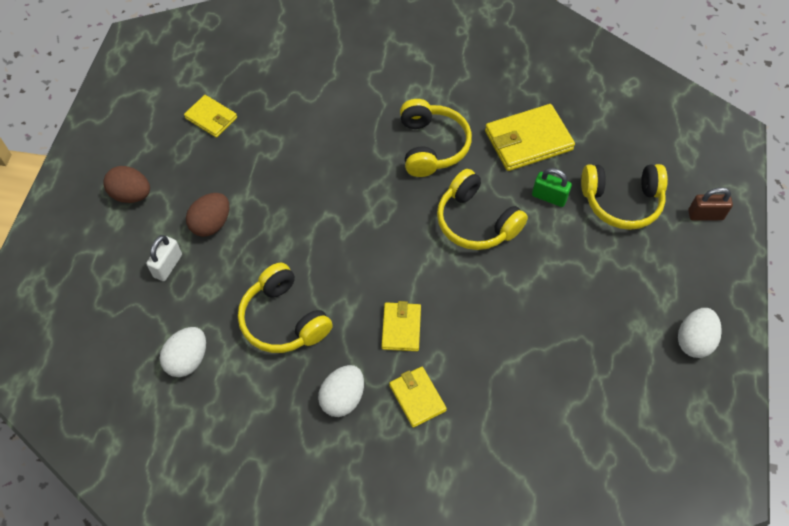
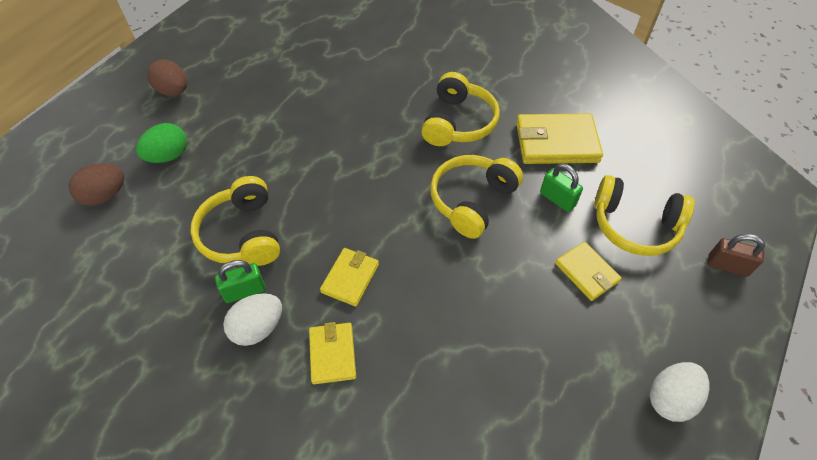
camera: 20 degrees right, 5 degrees down
white padlock [146,235,182,281] -> green egg [136,123,187,163]
white egg [159,327,206,377] -> none
yellow wallet [184,95,237,138] -> yellow wallet moved to [555,242,622,301]
brown egg [186,193,229,237] -> brown egg moved to [69,163,124,206]
yellow headphones [437,169,528,250] -> yellow headphones turned 60 degrees clockwise [430,155,523,239]
none -> green padlock [215,260,266,303]

